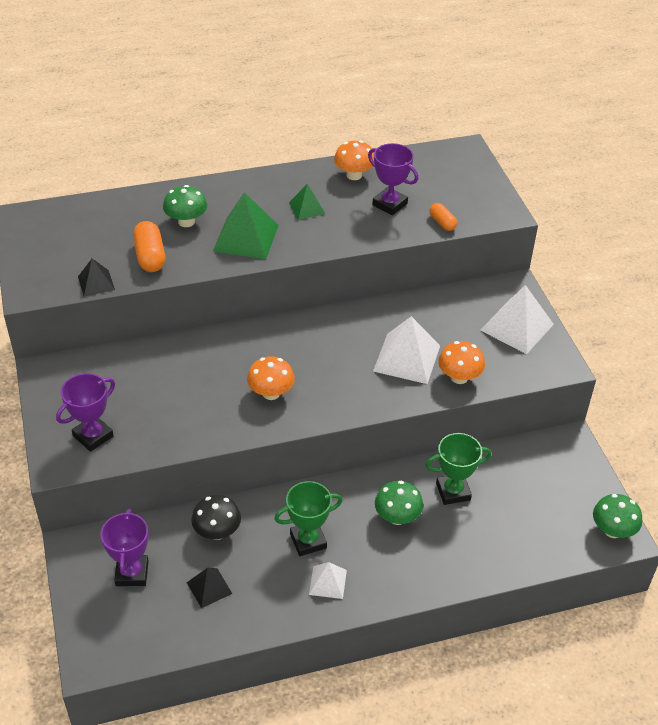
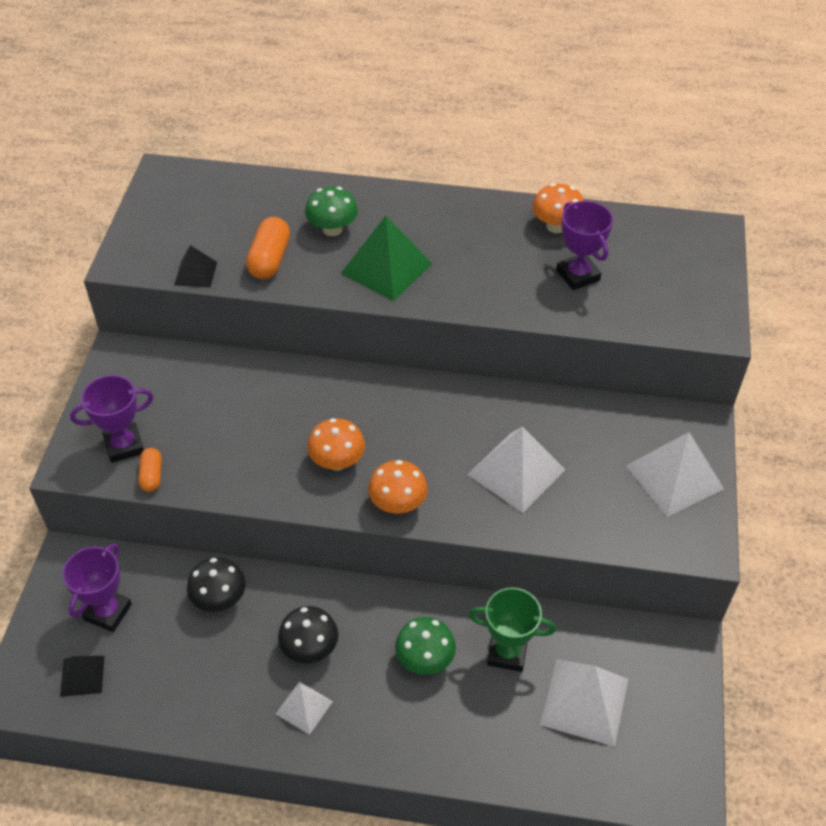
camera: 25 degrees right, 5 degrees up
black pyramid [187,568,232,608] -> black pyramid moved to [60,656,104,697]
green trophy [274,481,343,556] -> black mushroom [278,606,338,664]
green pyramid [289,184,325,220] -> none
orange capsule [429,203,457,231] -> orange capsule moved to [138,448,162,492]
orange mushroom [438,341,485,384] -> orange mushroom moved to [368,460,428,514]
green mushroom [593,494,642,538] -> none
none -> white pyramid [540,659,628,747]

